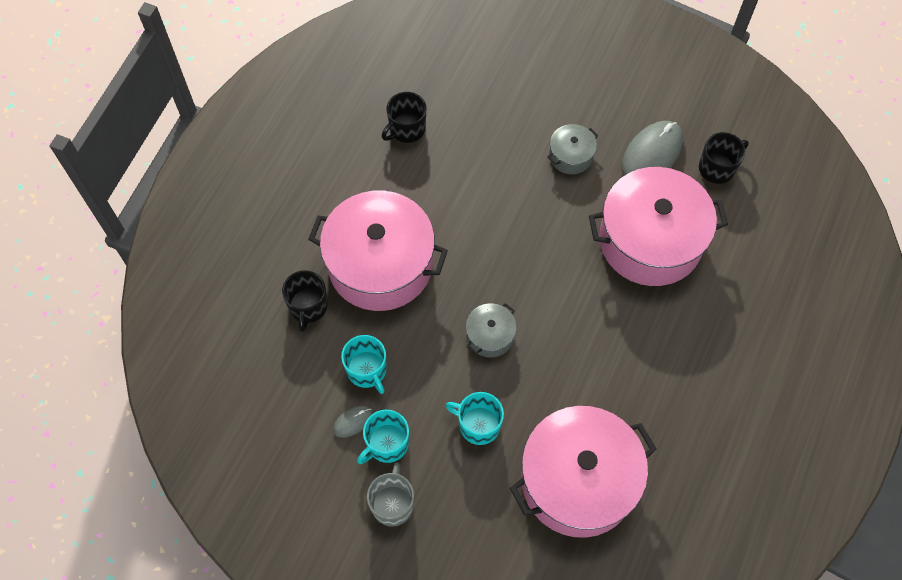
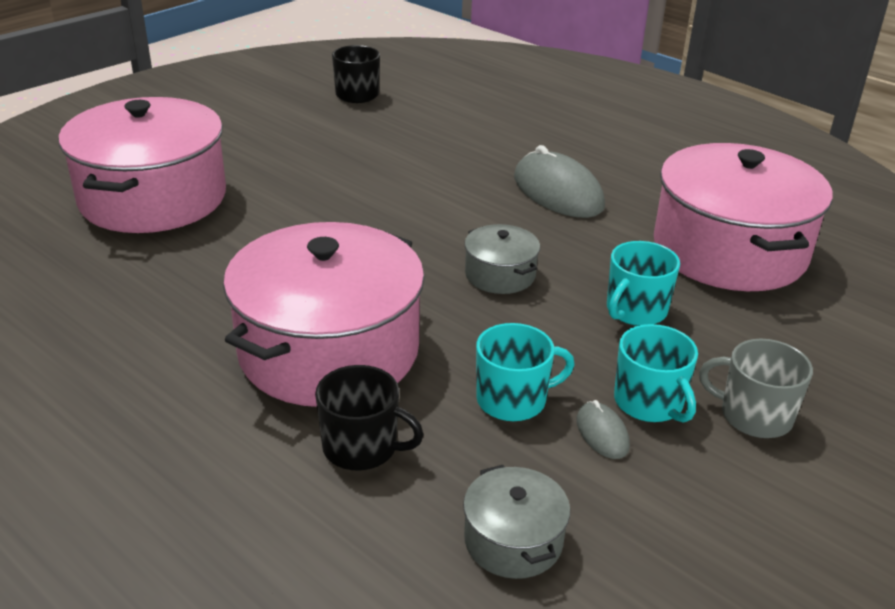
camera: 75 degrees left, 30 degrees down
black mug [382,92,427,143] -> none
grey pot [548,124,598,174] -> grey pot moved to [463,465,570,579]
pink pot [589,167,728,286] -> pink pot moved to [59,97,226,233]
grey mouse [621,121,683,176] -> grey mouse moved to [514,145,605,218]

